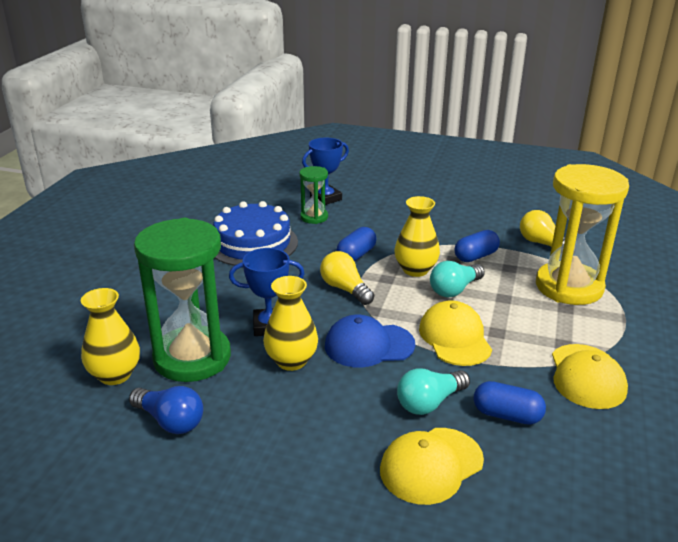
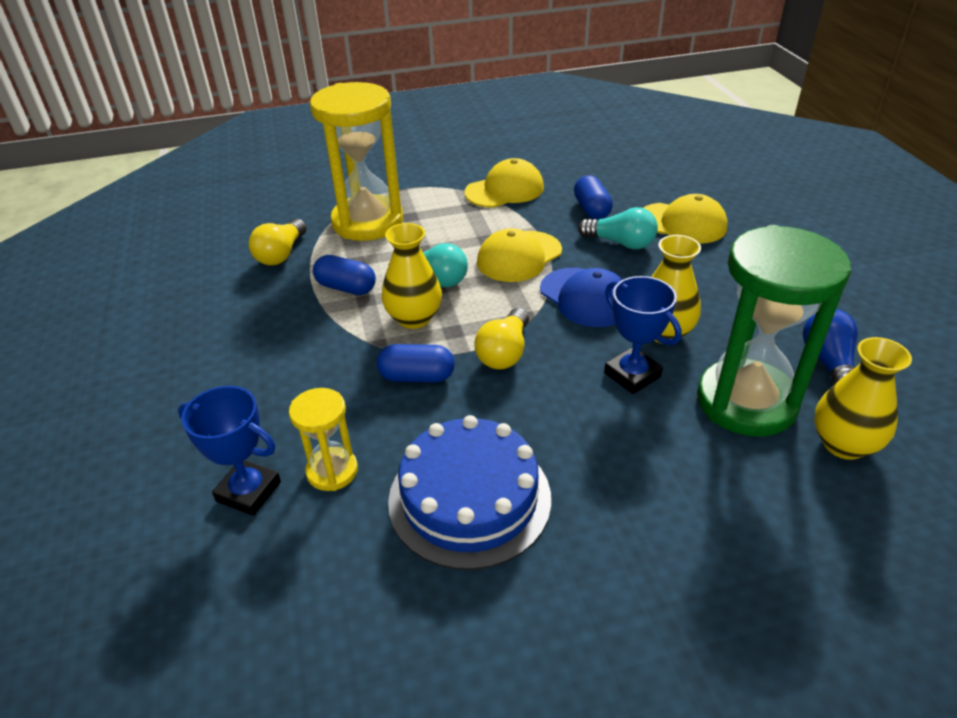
camera: 120 degrees left, 10 degrees up
green hourglass [299,166,328,224] -> yellow hourglass [289,388,358,491]

